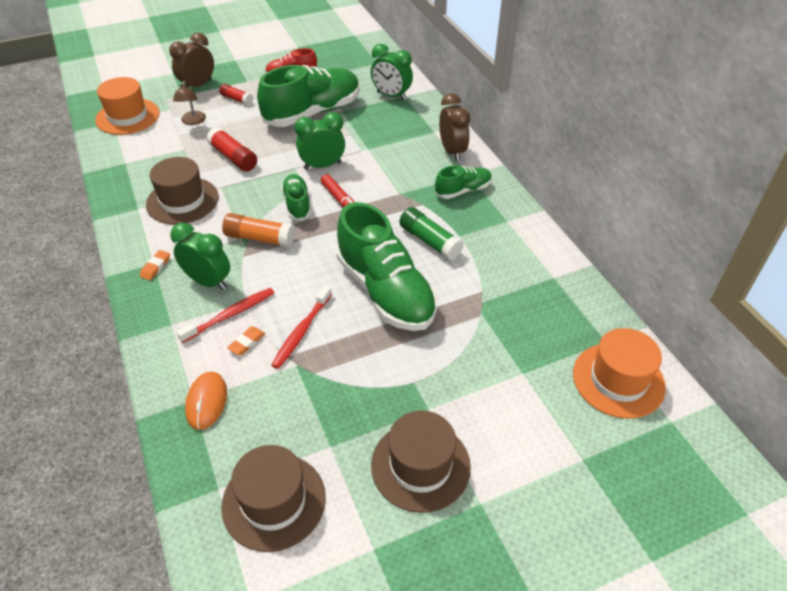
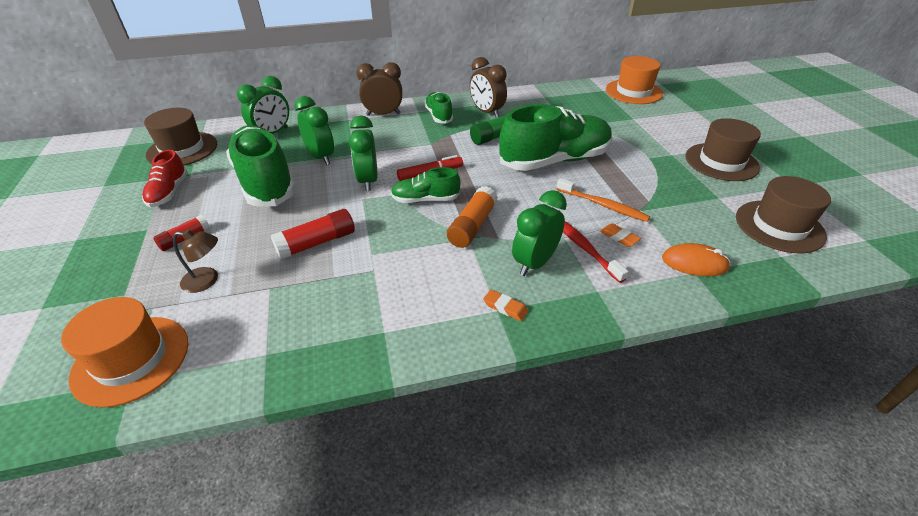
camera: 80 degrees left, 5 degrees down
brown hat [146,157,218,224] -> brown hat moved to [144,108,217,166]
brown clock [169,33,214,88] -> brown clock moved to [470,57,507,118]
red toothbrush [271,285,332,369] -> orange toothbrush [556,178,650,222]
none -> green clock [294,96,334,165]

